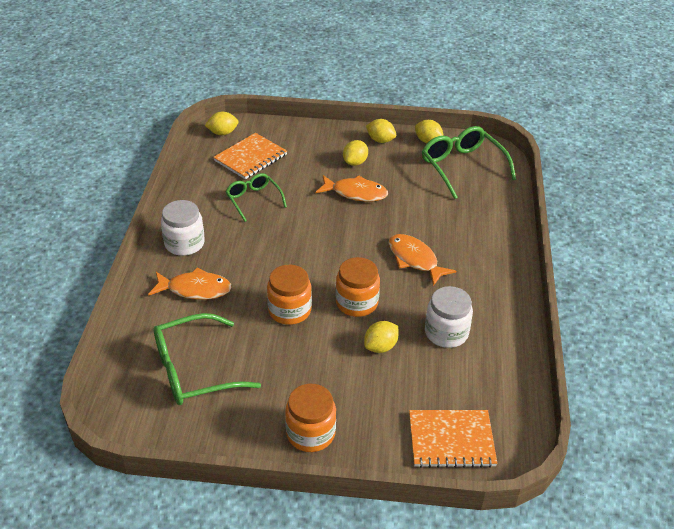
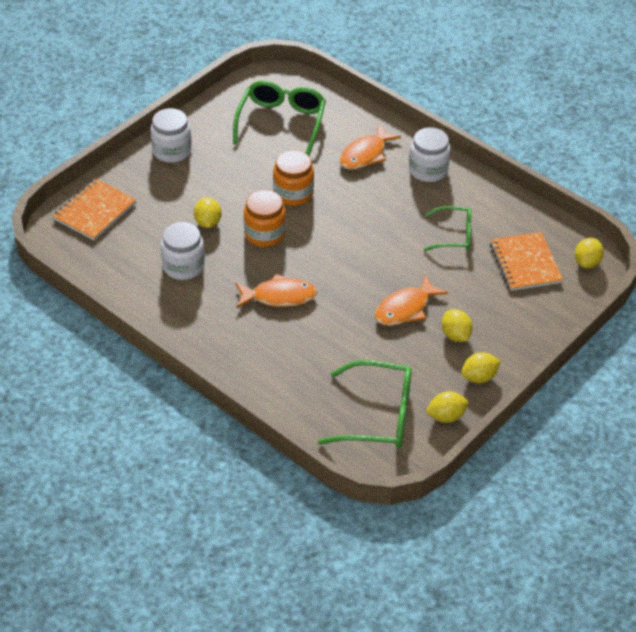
camera: 125 degrees right, 5 degrees up
orange jar [285,384,336,452] -> white jar [151,108,192,163]

